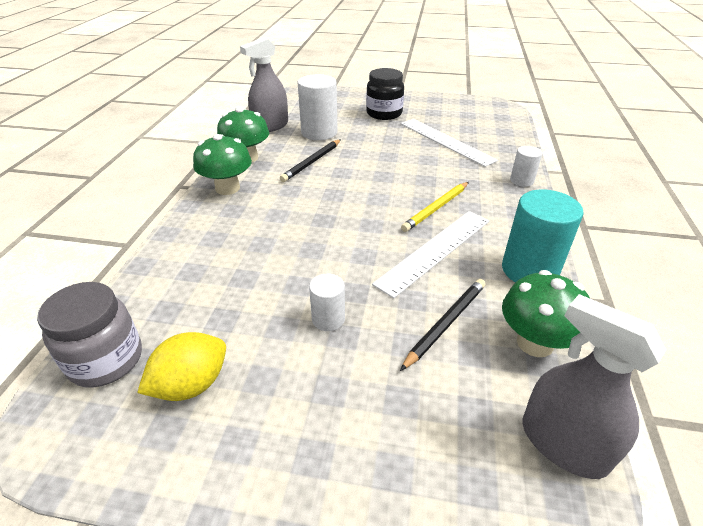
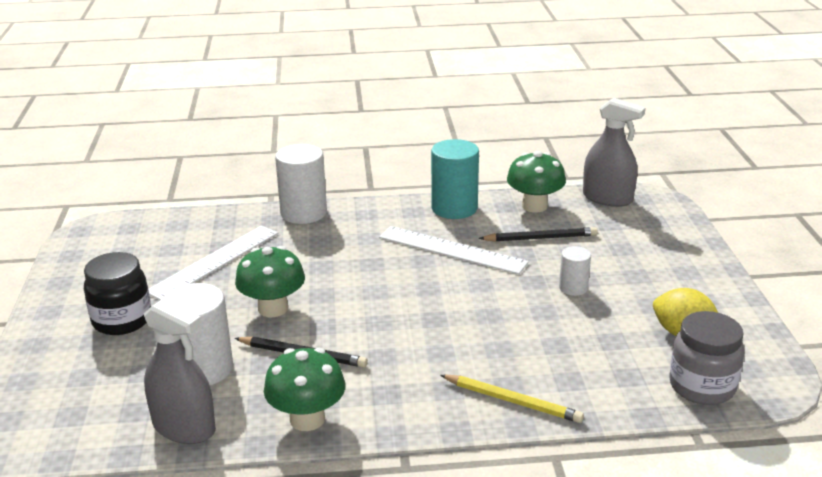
camera: 105 degrees left, 10 degrees down
green mushroom [193,134,252,195] -> green mushroom moved to [235,246,305,317]
black pencil [400,279,486,371] -> black pencil turned 150 degrees clockwise [479,227,598,242]
yellow pencil [401,182,469,232] -> yellow pencil moved to [440,375,584,423]
white cylinder [510,146,542,187] -> white cylinder [275,144,327,224], size x1.85
grey spray bottle [523,294,667,479] -> grey spray bottle turned 90 degrees counterclockwise [583,98,646,207]

